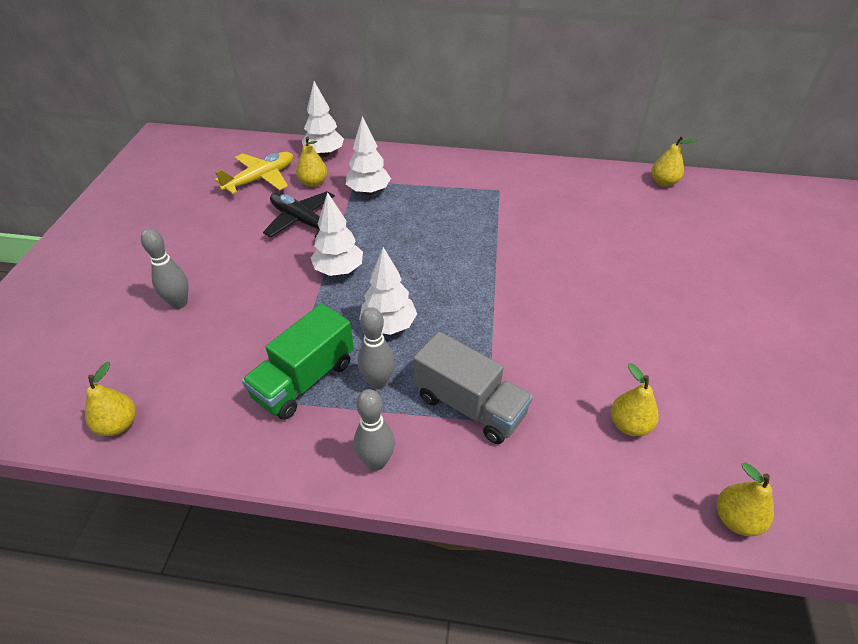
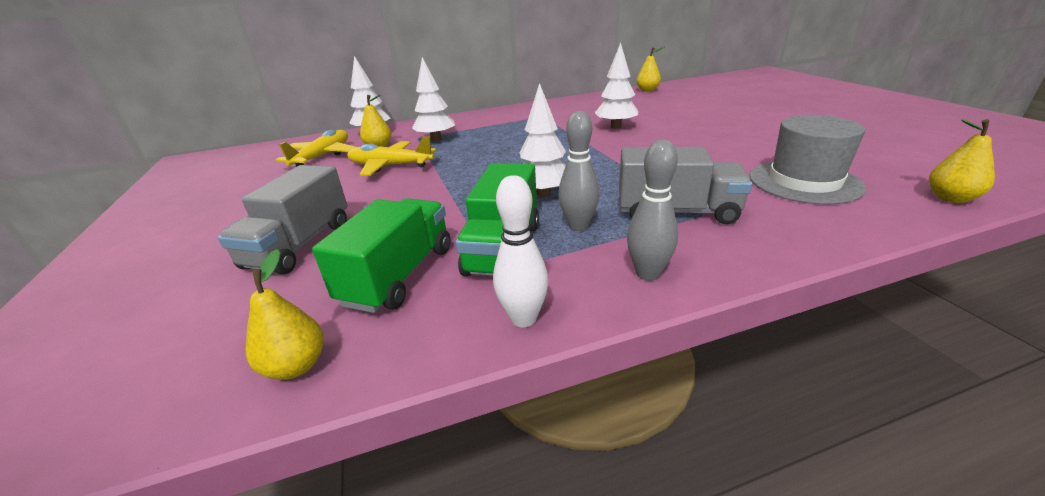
camera: 25 degrees left, 15 degrees down
grey bowling pin [141,228,189,309] -> grey truck [218,165,347,274]
black plane [263,191,335,238] -> yellow plane [347,136,436,176]
white tree [311,192,363,276] -> white tree moved to [595,42,638,129]
yellow pear [611,363,659,436] -> grey hat [749,115,866,204]
none -> green truck [312,198,451,313]
none -> white bowling pin [493,175,548,327]

